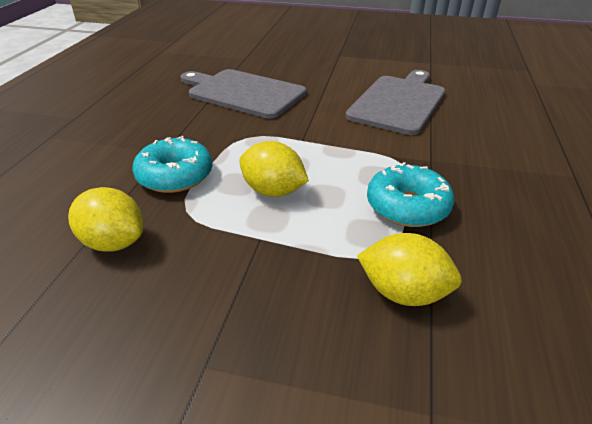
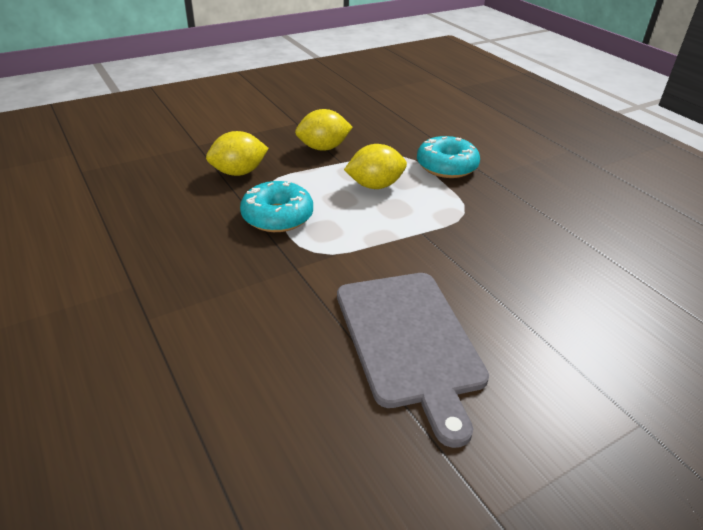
camera: 135 degrees right, 0 degrees up
yellow lemon [68,187,143,251] -> yellow lemon moved to [295,109,353,151]
grey cutting board [180,69,307,119] -> none

